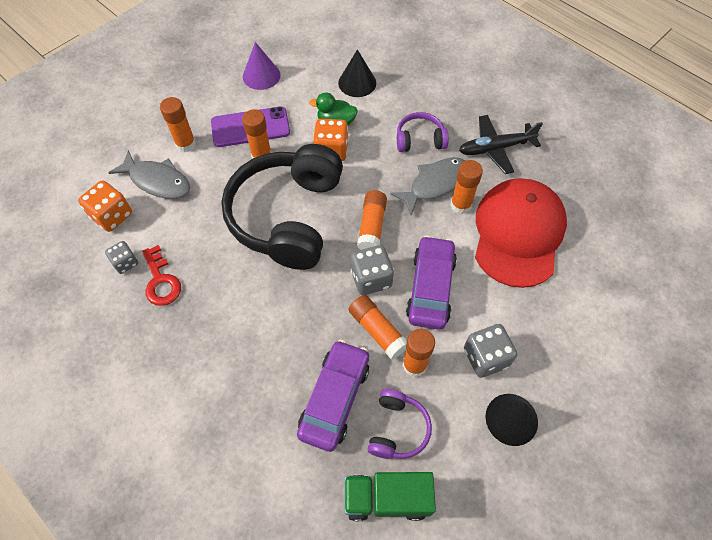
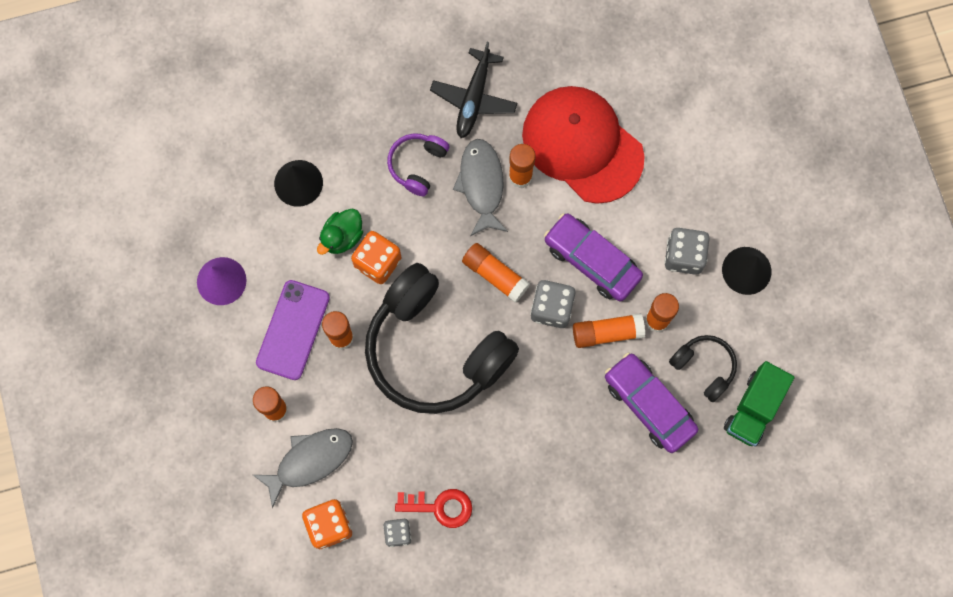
camera: 60 degrees left, 15 degrees up
purple headphones [368,389,432,459] -> black headphones [669,335,737,402]

